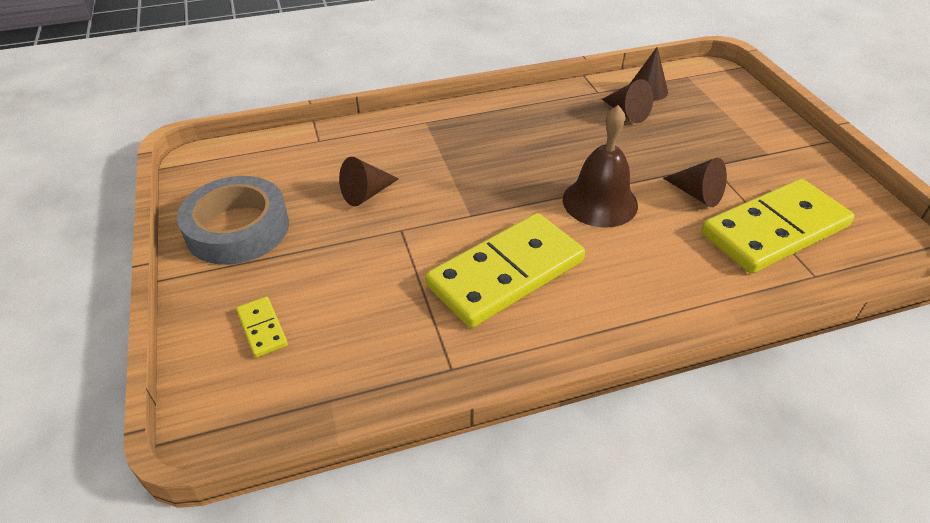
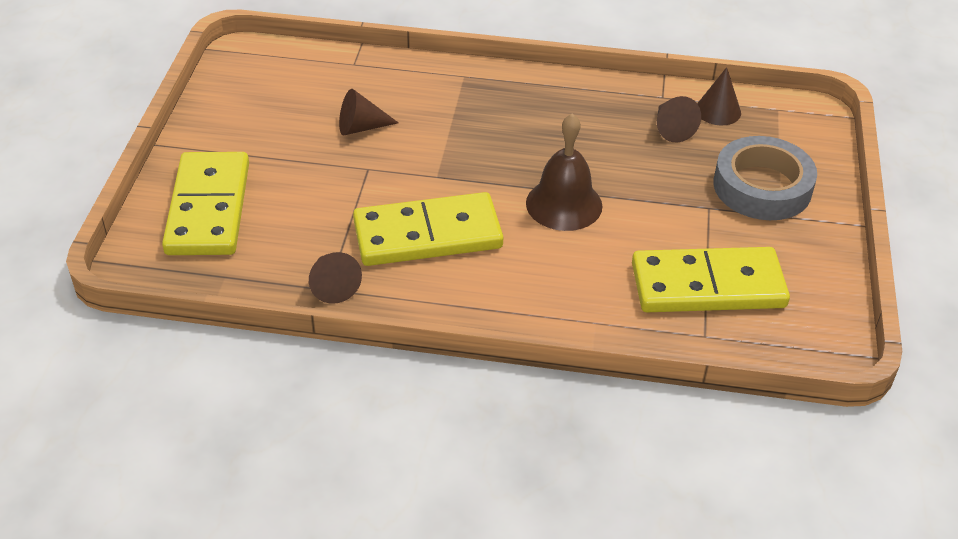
camera: 25 degrees right, 0 degrees up
grey tape [177,176,289,265] -> grey tape moved to [713,136,817,220]
yellow domino [236,297,288,358] -> yellow domino [162,152,249,255], size x2.39
brown cone [663,158,727,207] -> brown cone moved to [309,252,362,304]

